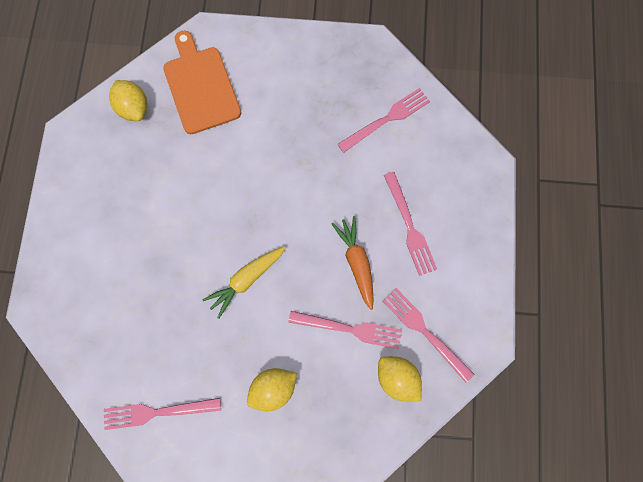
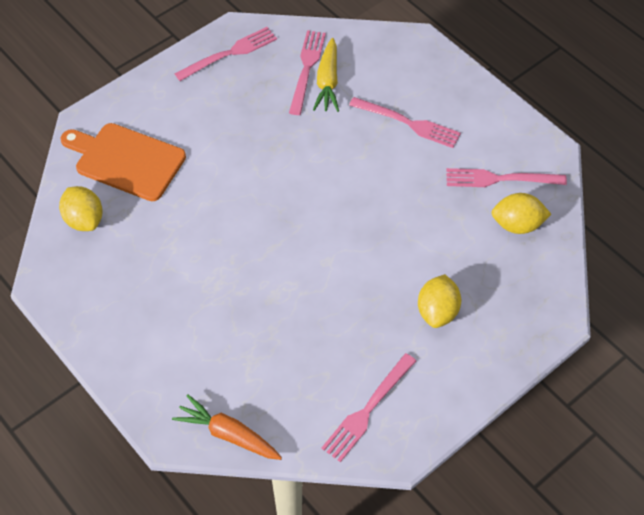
camera: 45 degrees left, 20 degrees down
yellow lemon [109,80,148,121] -> yellow lemon turned 45 degrees clockwise [59,186,103,231]
yellow carrot [202,246,285,319] -> yellow carrot moved to [313,38,339,112]
pink fork [288,311,402,349] -> pink fork moved to [174,27,277,81]
orange carrot [331,216,374,310] -> orange carrot moved to [172,394,282,460]

